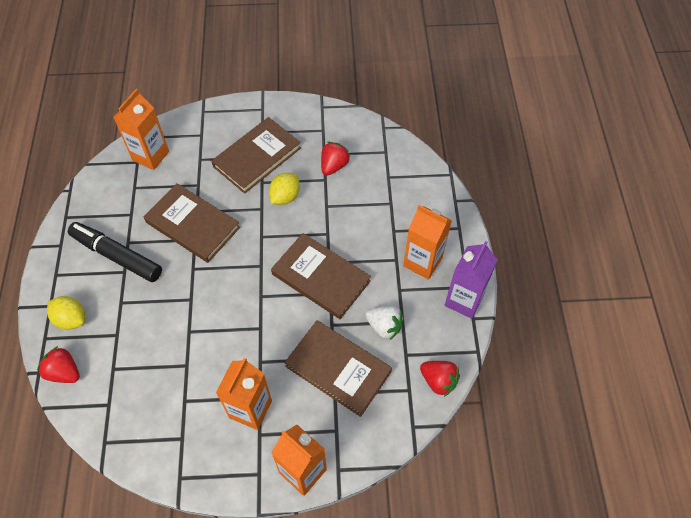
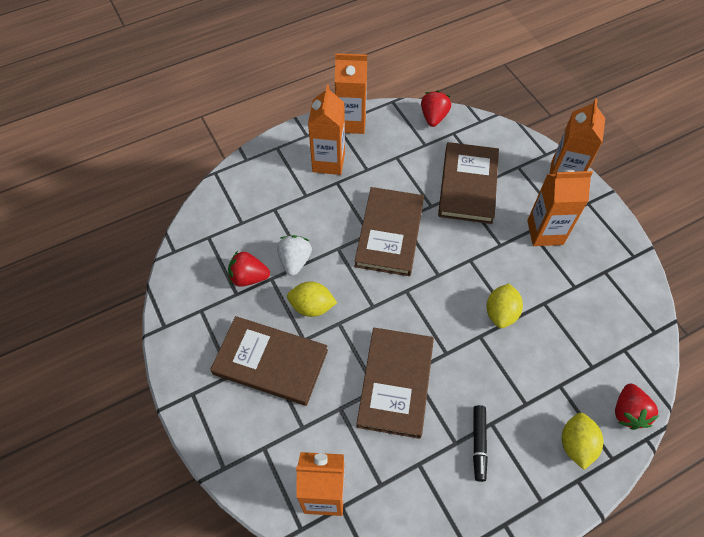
camera: 115 degrees left, 0 degrees up
black marker [68,222,162,282] -> black marker [473,405,488,482], size x0.54
white strawberry [365,306,404,340] -> white strawberry moved to [277,235,312,276]
purple carton [445,241,498,319] -> orange carton [335,53,367,134]
none -> yellow lemon [486,284,523,328]

